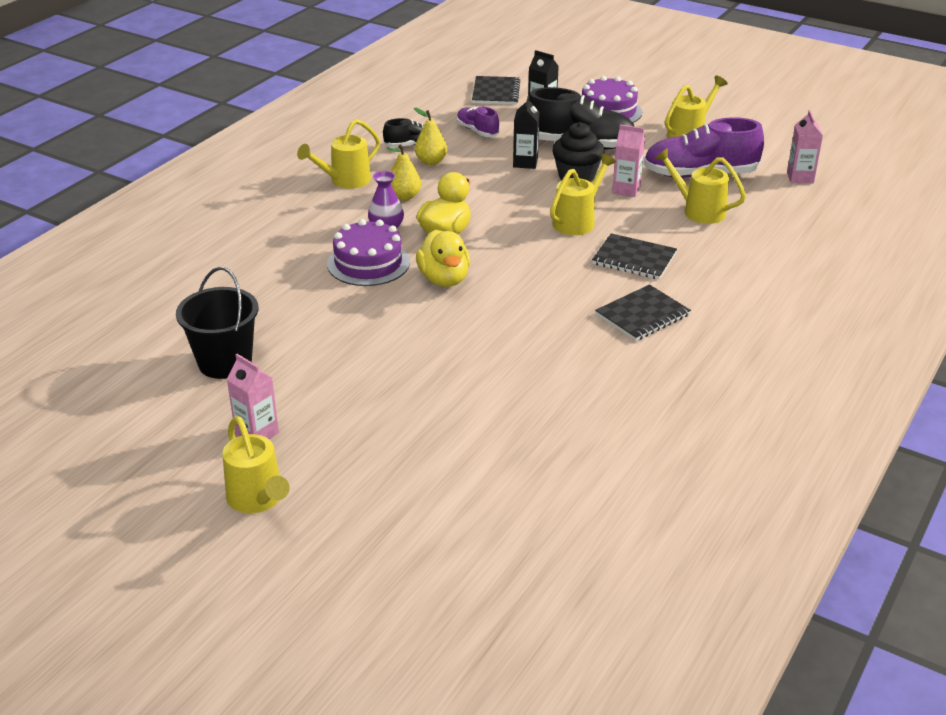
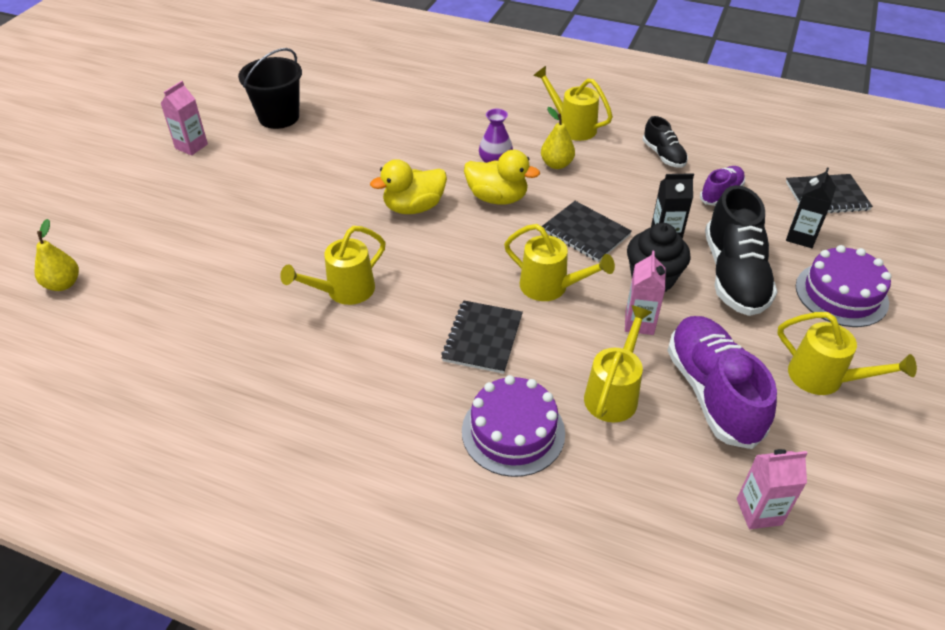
camera: 80 degrees right, 10 degrees up
yellow watering can [222,416,290,513] -> yellow watering can moved to [280,226,386,305]
purple cake [327,219,410,286] -> purple cake moved to [462,375,565,477]
yellow pear [414,108,447,165] -> yellow pear moved to [34,219,79,291]
black notebook [595,284,691,341] -> black notebook moved to [542,201,632,262]

